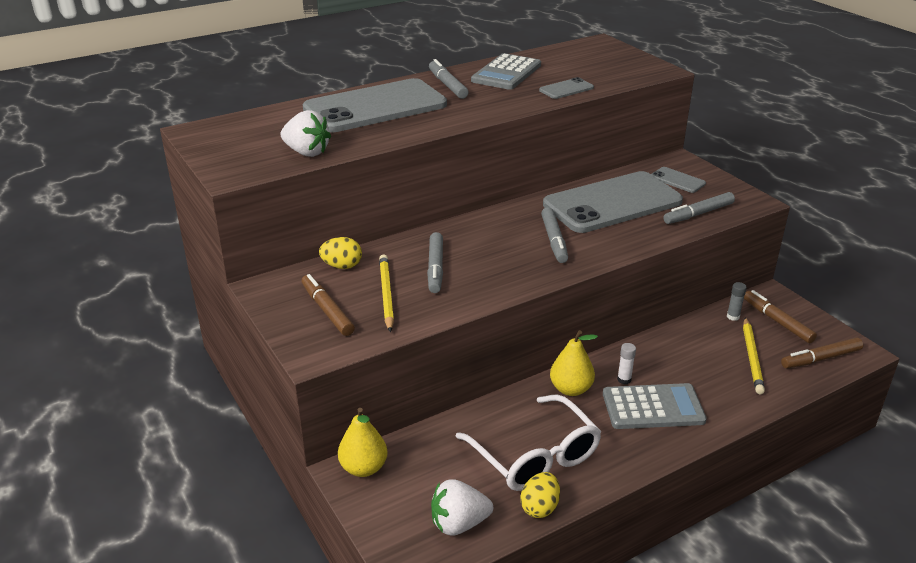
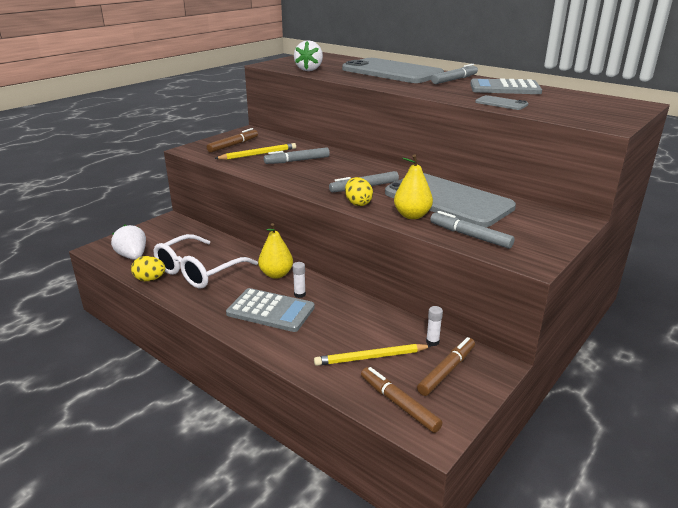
camera: 70 degrees right, 5 degrees down
yellow egg [319,237,362,269] -> yellow egg moved to [345,177,373,206]
yellow pear [338,408,388,477] -> yellow pear moved to [394,154,433,219]
grey calculator [603,383,707,429] -> grey calculator turned 45 degrees counterclockwise [226,288,315,332]
grey phone [651,167,706,193] -> none
grey glue stick [727,282,747,321] -> white glue stick [426,306,443,346]

